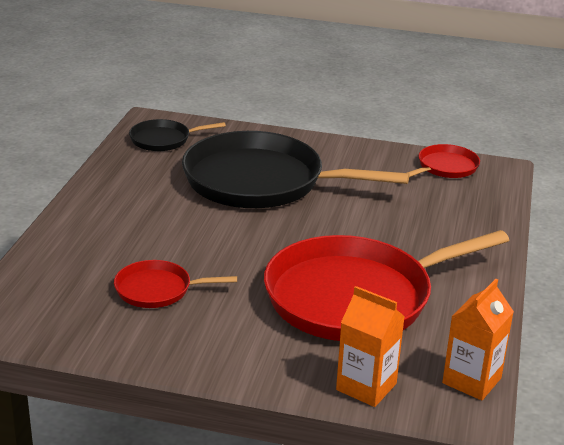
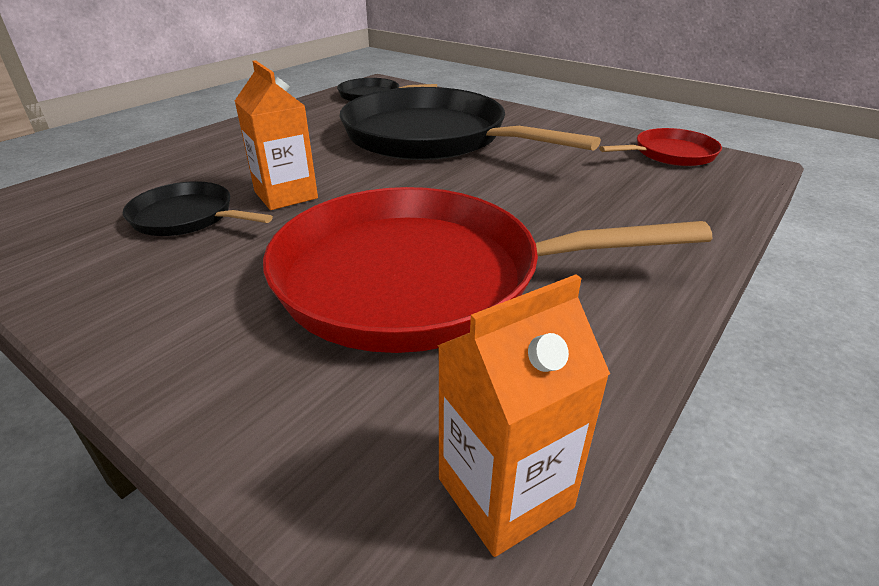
camera: 25 degrees right, 5 degrees up
red pan [114,260,237,308] -> black pan [123,181,273,236]
orange carton [336,286,405,407] -> orange carton moved to [235,60,318,210]

